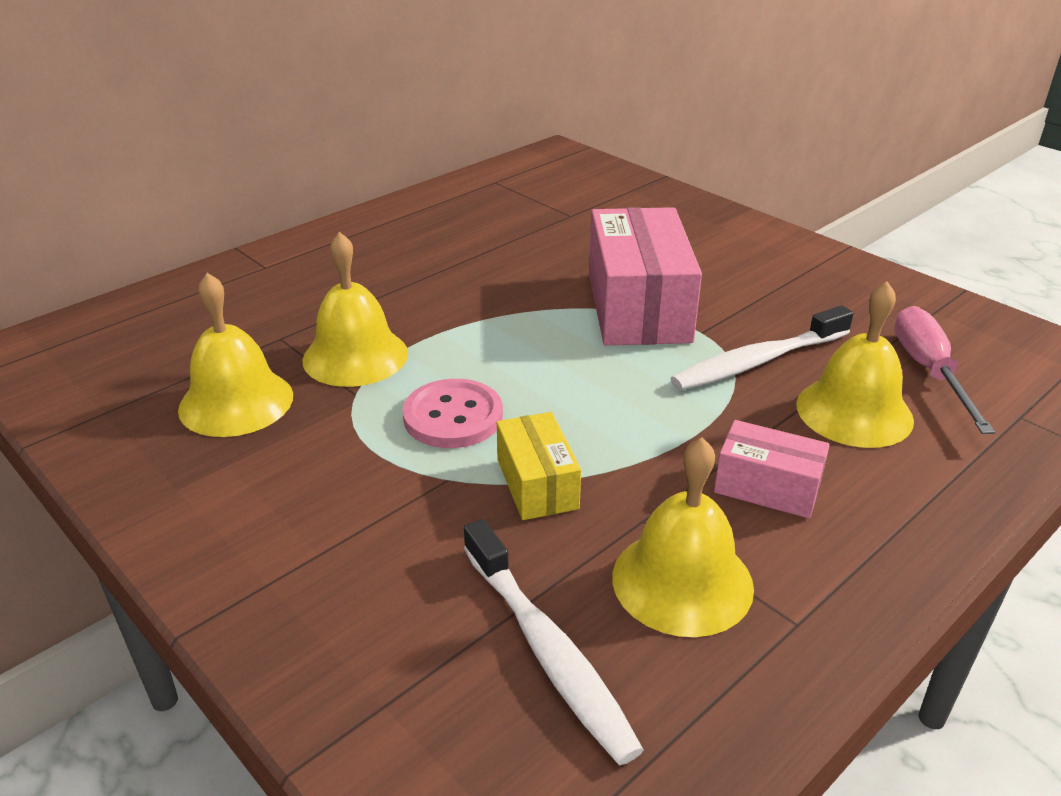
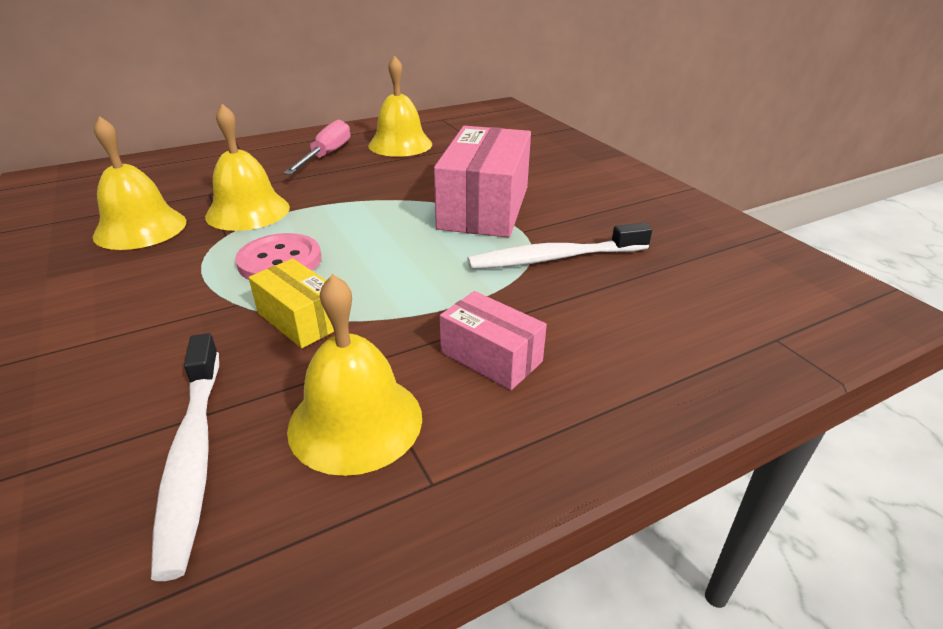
camera: 15 degrees right, 0 degrees up
yellow box [497,412,581,520] -> yellow box turned 45 degrees counterclockwise [249,259,334,348]
yellow bell [796,282,914,448] -> yellow bell moved to [368,55,432,157]
pink screwdriver [894,306,995,434] -> pink screwdriver moved to [284,120,350,175]

